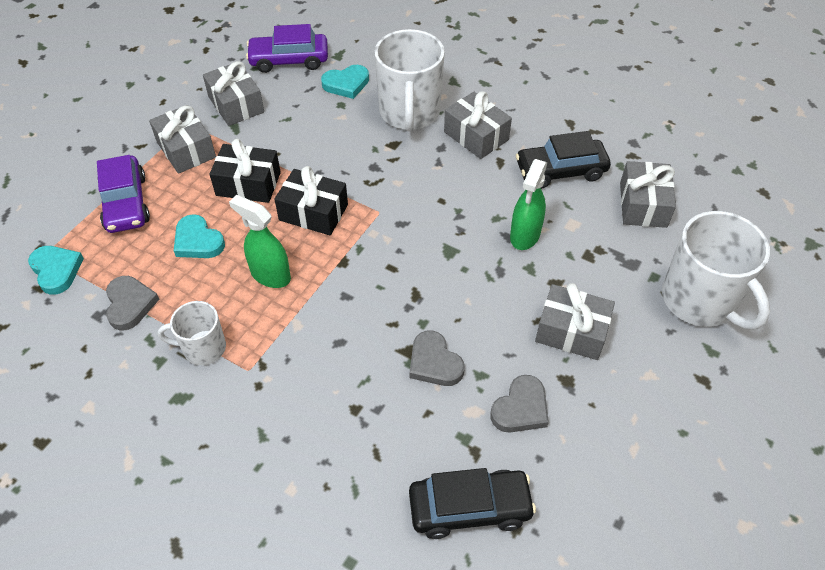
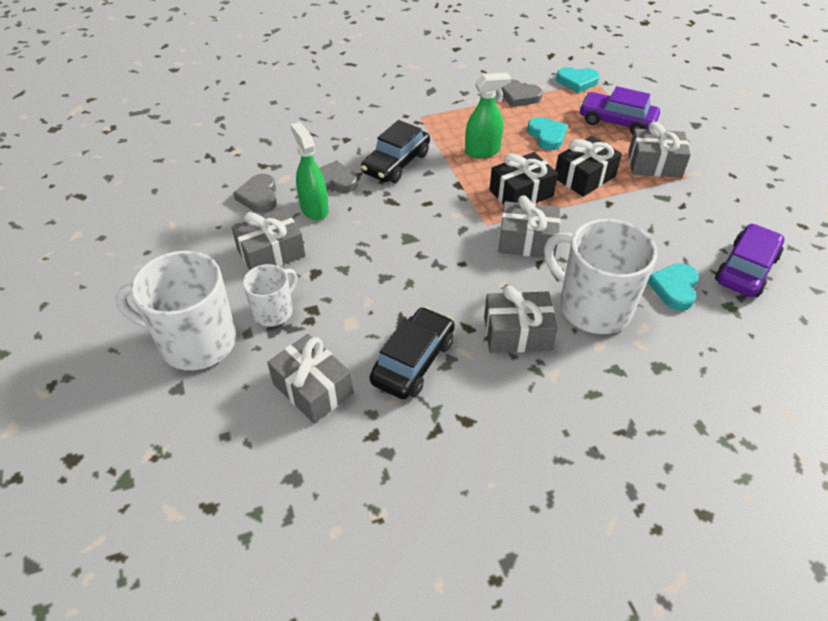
camera: 130 degrees right, 5 degrees down
white mug [158,301,226,365] -> white mug moved to [243,264,297,327]
turquoise heart [174,214,225,258] -> turquoise heart turned 75 degrees clockwise [527,117,568,150]
grey gift [203,61,264,126] -> grey gift moved to [498,196,561,258]
black car [409,468,536,539] -> black car moved to [361,120,430,183]
green spray bottle [510,159,548,250] -> green spray bottle moved to [290,122,329,220]

